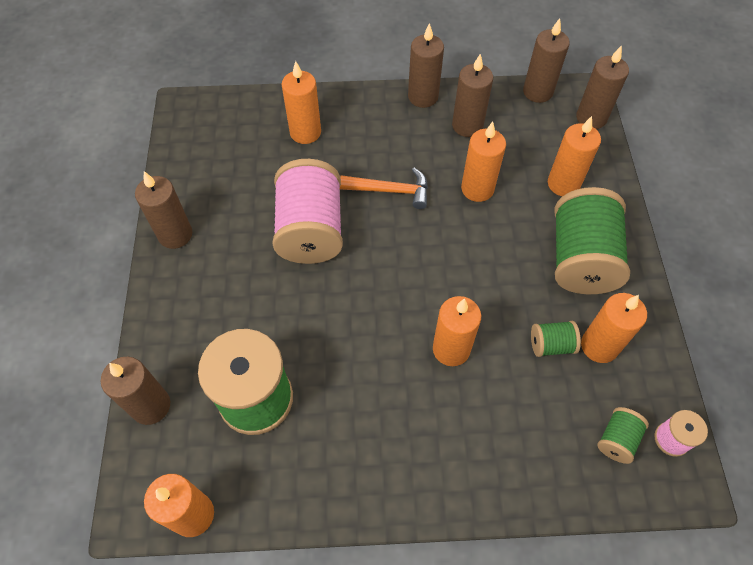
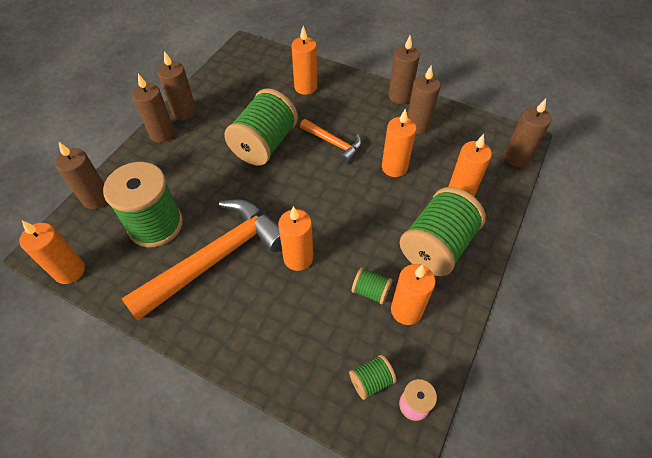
camera: 30 degrees right, 5 degrees down
pink spool [272,159,343,264] -> green spool [224,88,298,166]
brown candle [523,18,570,103] -> brown candle moved to [132,74,175,143]
none -> orange hammer [121,199,282,321]

